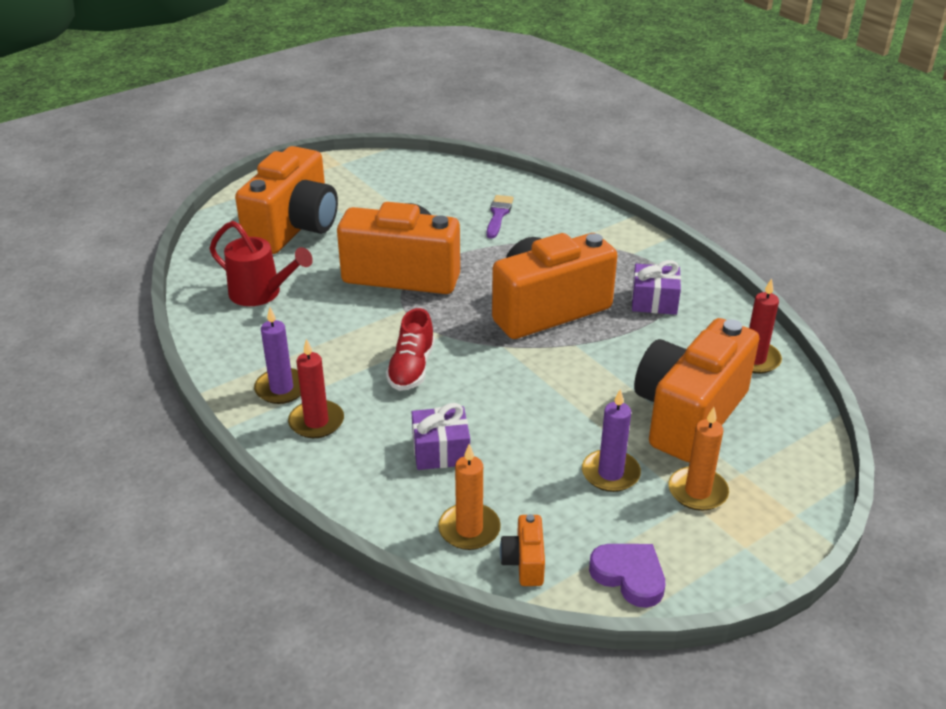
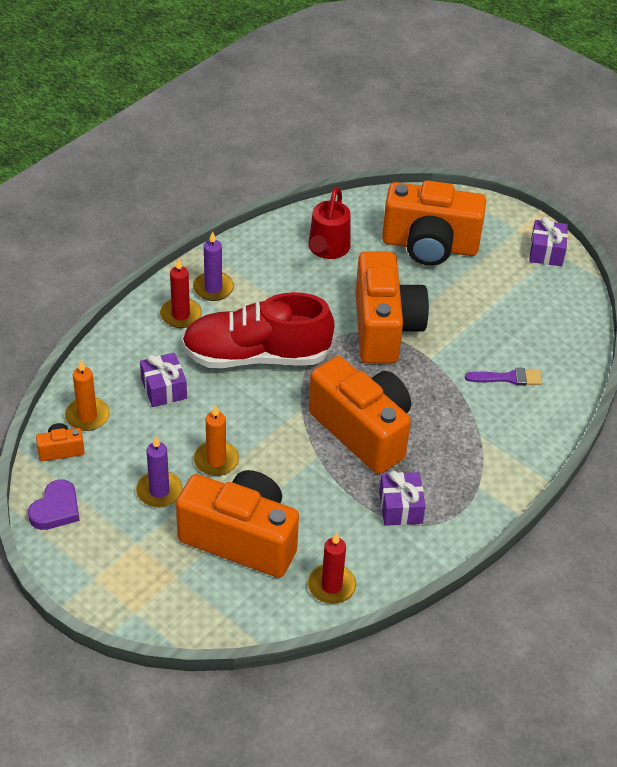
camera: 75 degrees right, 10 degrees up
red shoe [386,308,435,391] -> red shoe [182,292,334,368], size x1.95
orange candle [669,407,729,511] -> orange candle moved to [194,405,239,476]
none -> purple gift [529,216,568,266]

